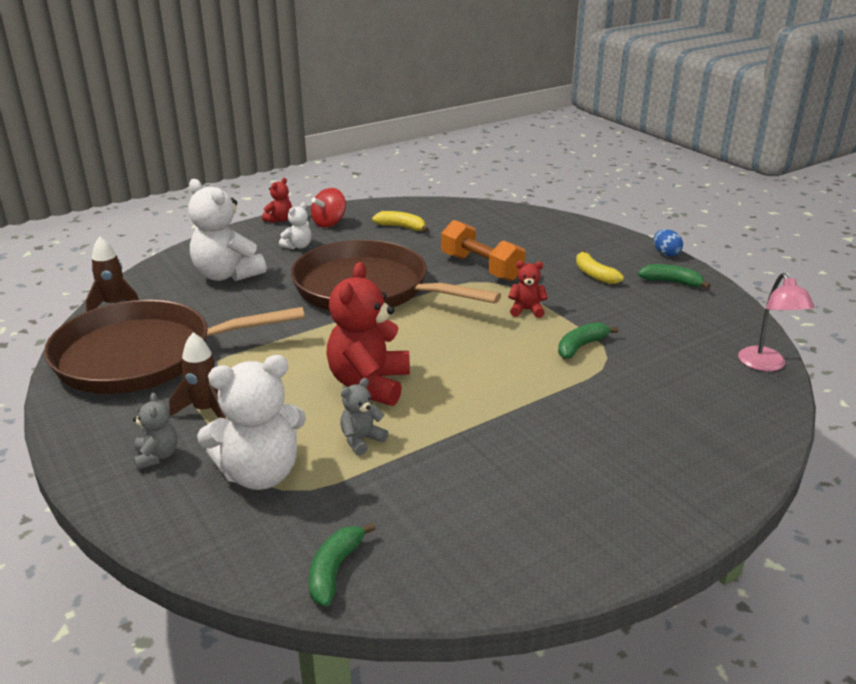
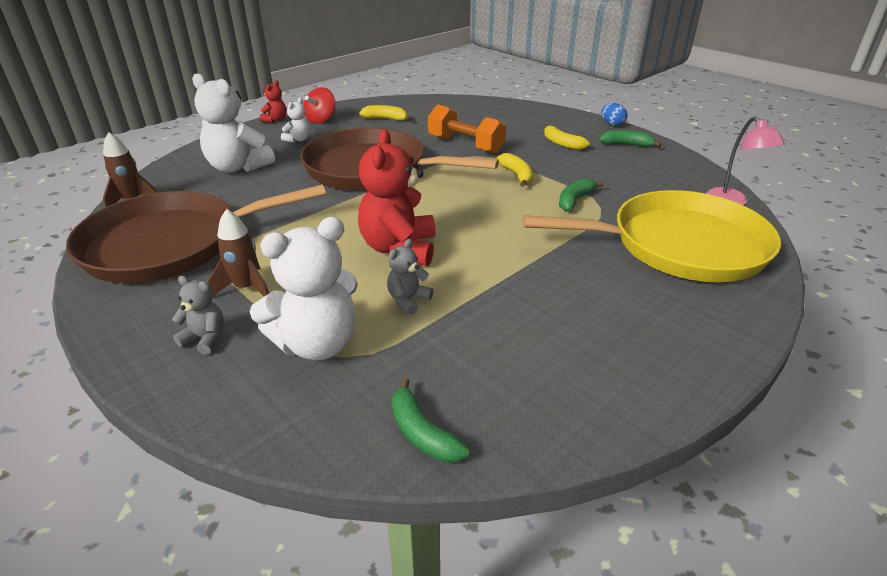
camera: 10 degrees left, 5 degrees up
grey teddy bear [133,392,177,470] -> grey teddy bear turned 45 degrees counterclockwise [172,276,224,355]
green banana [309,523,376,607] -> green banana turned 45 degrees counterclockwise [392,378,470,463]
red teddy bear [508,261,548,318] -> yellow banana [497,153,533,187]
none -> yellow pan [522,190,781,282]

